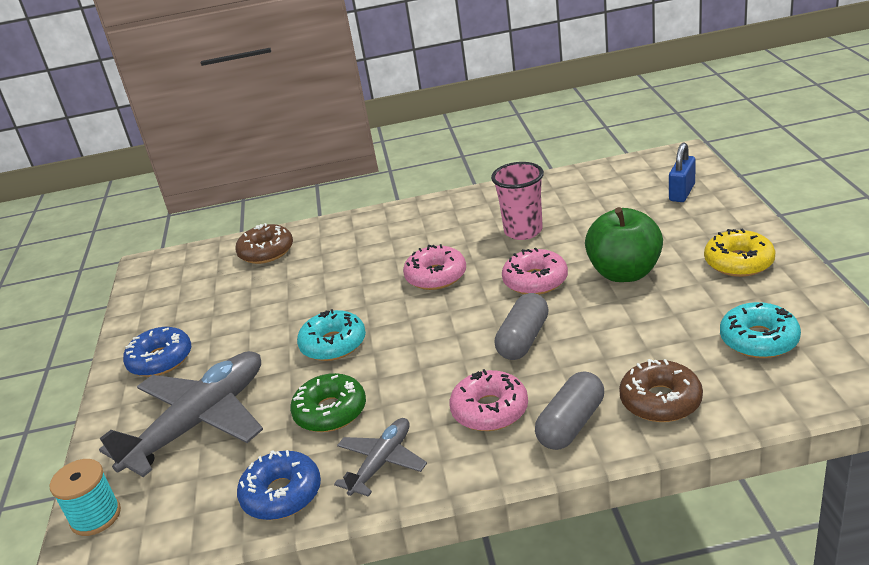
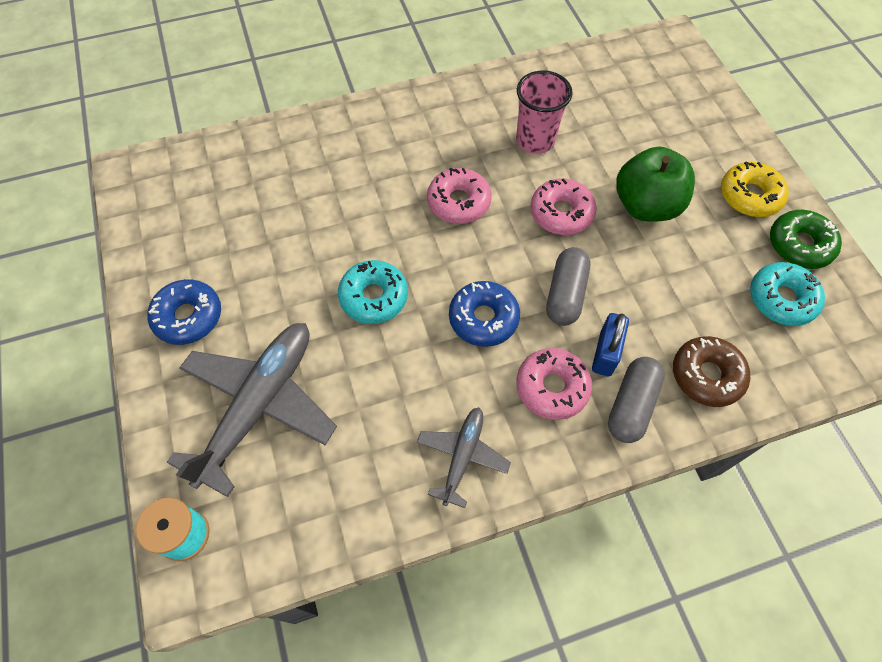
camera: 15 degrees left, 30 degrees up
brown donut [235,223,293,264] -> none
blue donut [237,450,321,520] -> blue donut moved to [449,281,520,347]
green donut [290,373,366,432] -> green donut moved to [770,210,842,269]
blue padlock [669,143,696,202] -> blue padlock moved to [592,313,629,376]

